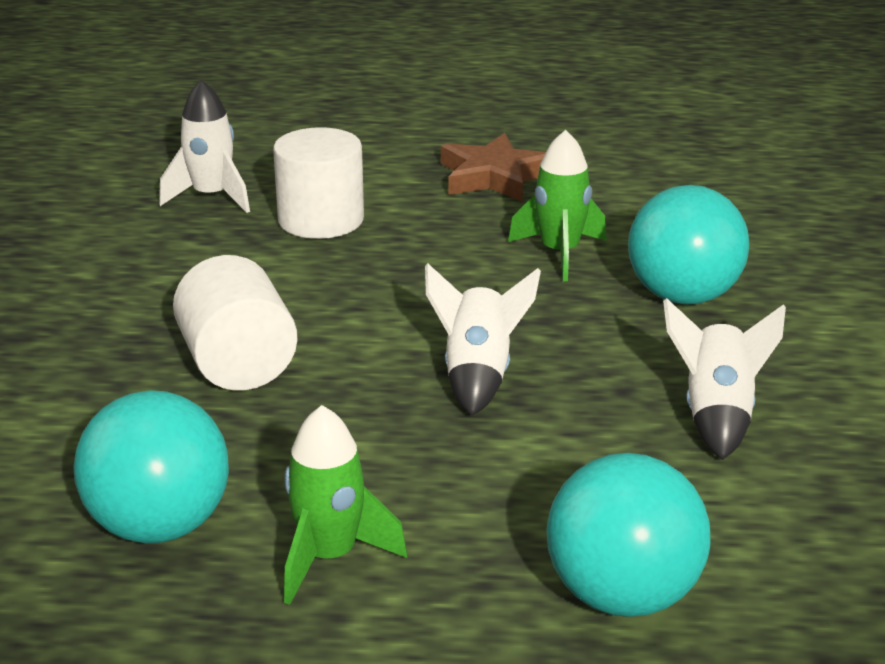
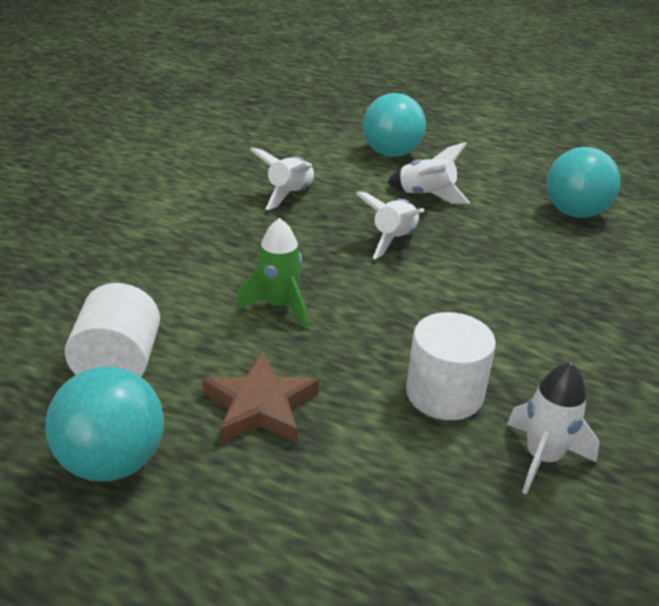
camera: 160 degrees left, 5 degrees up
white cylinder [173,255,298,390] -> white cylinder moved to [65,283,160,377]
green rocket [284,405,407,605] -> none
turquoise ball [628,185,749,305] -> turquoise ball moved to [45,367,164,482]
none -> white rocket [387,142,470,204]

